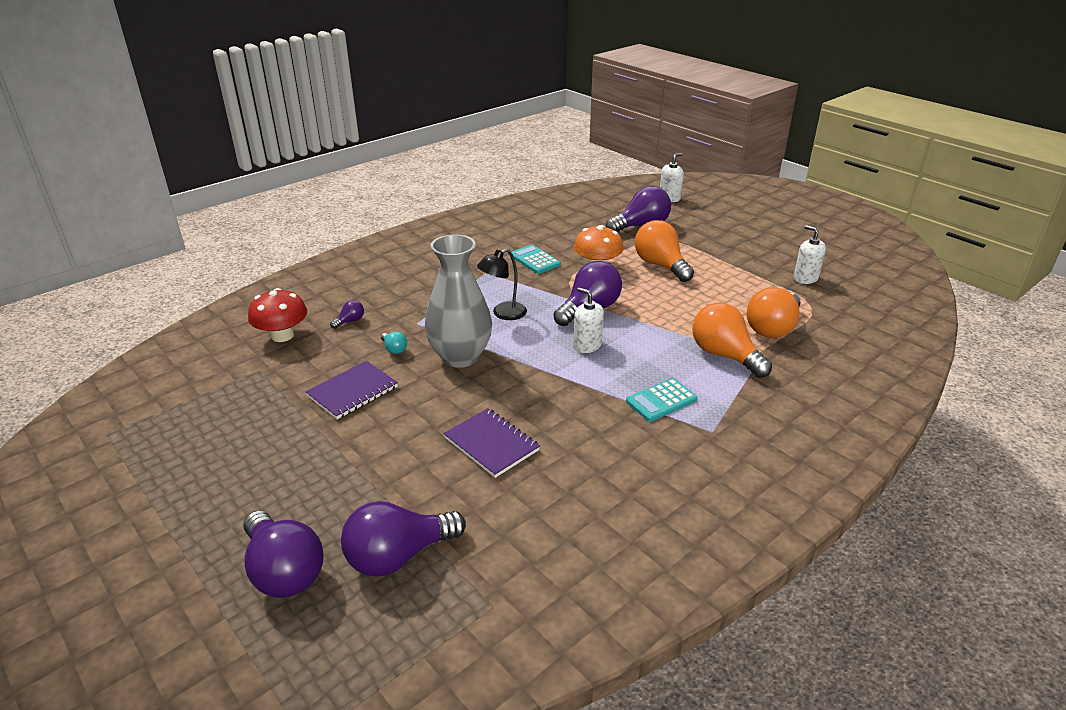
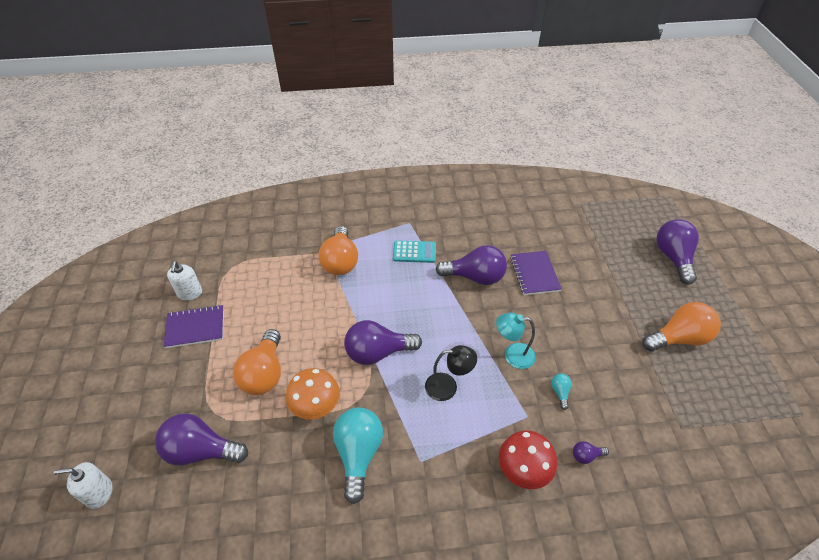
camera: 145 degrees left, 15 degrees up
red mushroom [248,288,307,342] -> red mushroom moved to [499,431,557,489]
purple notebook [305,361,398,419] -> purple notebook moved to [164,305,224,348]
purple light bulb [341,501,466,577] -> purple light bulb moved to [436,245,507,285]
grey vase [424,234,492,368] -> turquoise lamp [496,313,536,369]
turquoise calculator [511,245,561,274] -> turquoise light bulb [333,407,383,504]
white soap dispenser [573,288,604,353] -> none
orange light bulb [747,287,801,338] -> orange light bulb moved to [643,302,721,352]

